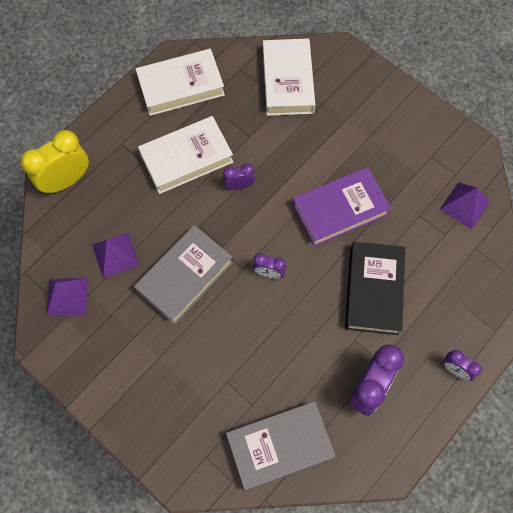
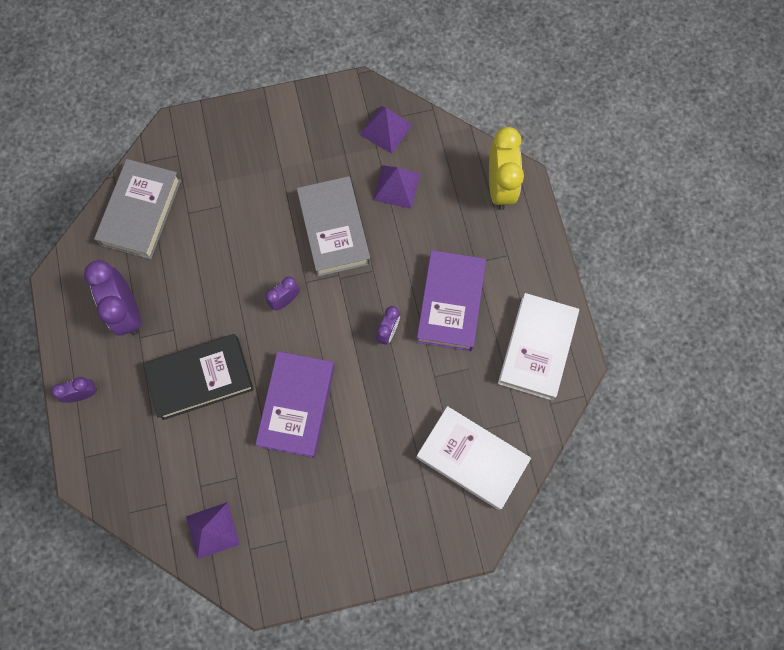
camera: 125 degrees right, 5 degrees up
white book [138,116,233,194] -> purple book [416,250,486,351]
black book [345,242,405,335] -> black book turned 60 degrees counterclockwise [143,334,254,420]

